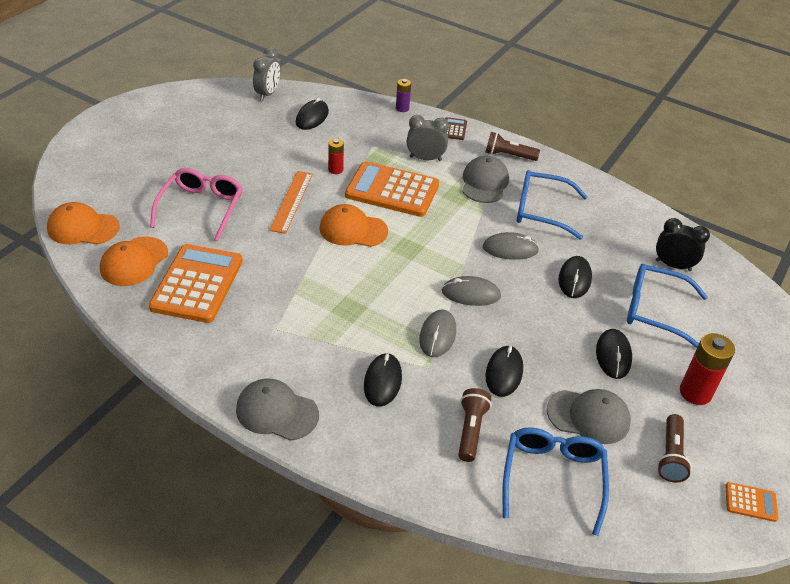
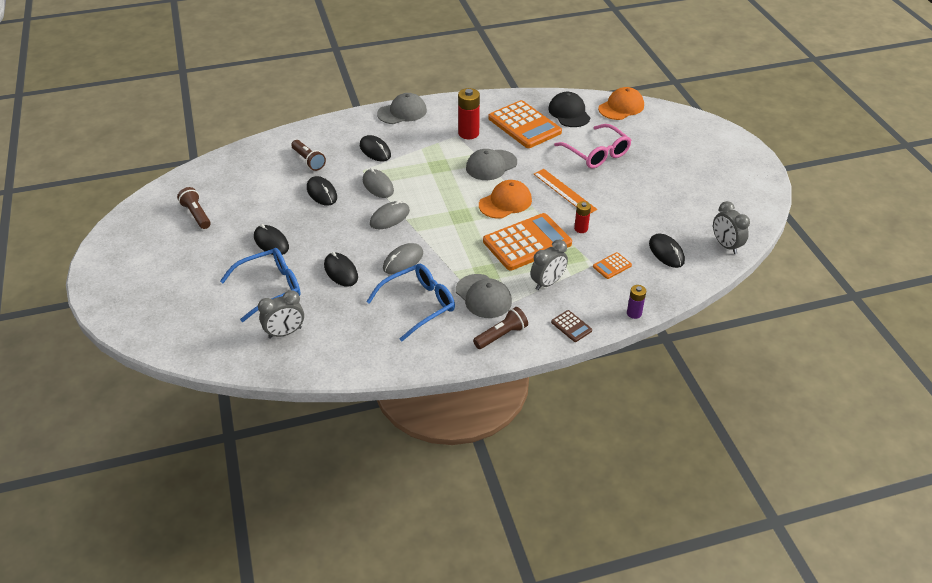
camera: 135 degrees right, 0 degrees up
orange cap [100,236,168,286] -> black cap [548,92,590,127]
blue glasses [502,427,609,536] -> none
grey cap [547,389,631,444] -> grey cap moved to [466,149,517,180]
black clock [656,218,710,271] -> grey clock [258,290,304,339]
red battery [680,333,735,405] -> red battery moved to [458,88,480,139]
orange calculator [725,482,778,522] -> orange calculator moved to [593,252,632,279]

